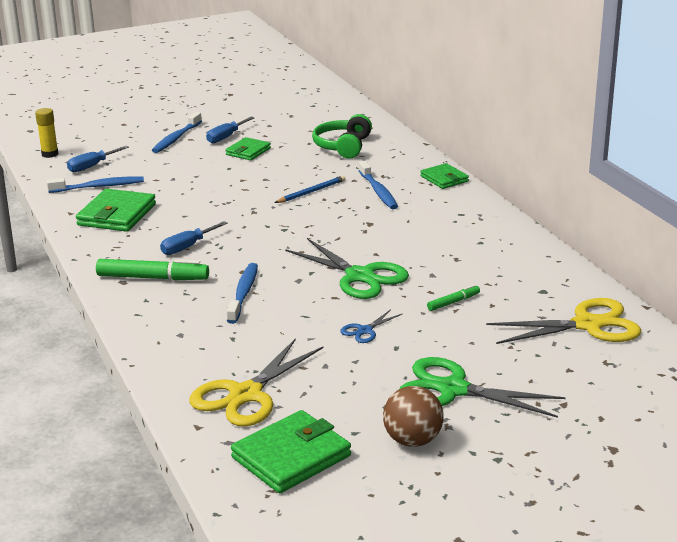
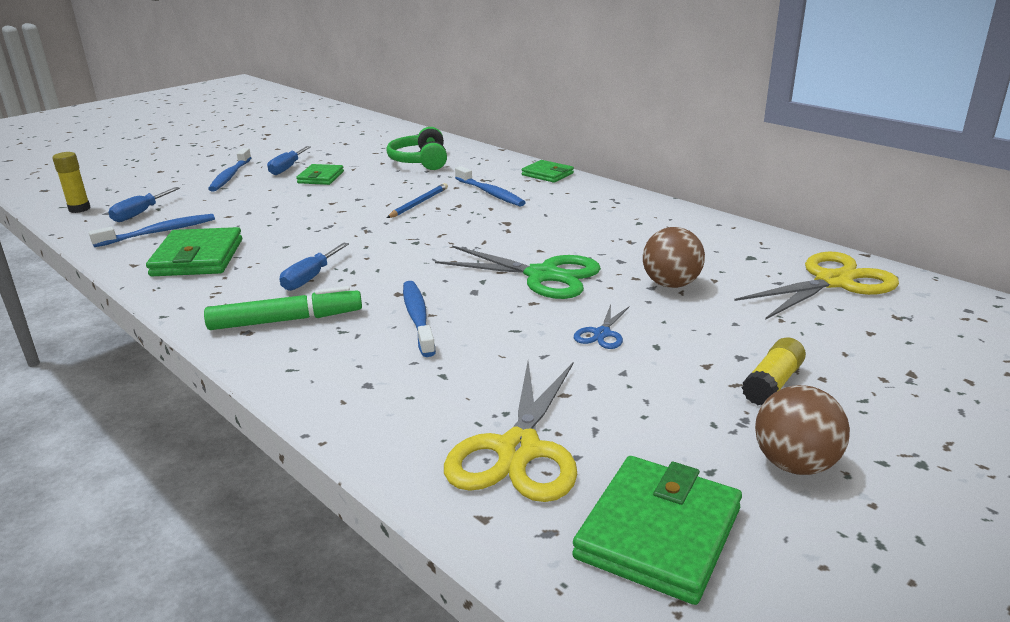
camera: 20 degrees left, 0 degrees up
green scissors [399,357,566,418] -> yellow glue stick [742,337,806,405]
green marker [427,285,480,311] -> brown ball [643,227,705,288]

